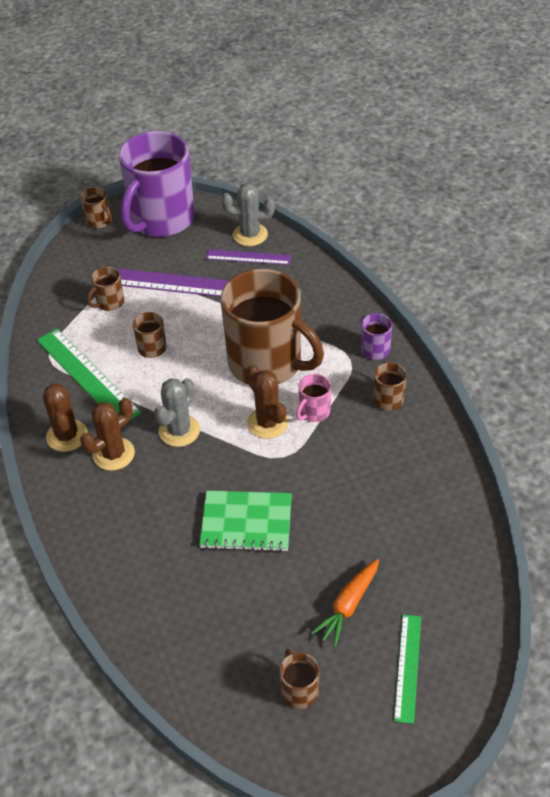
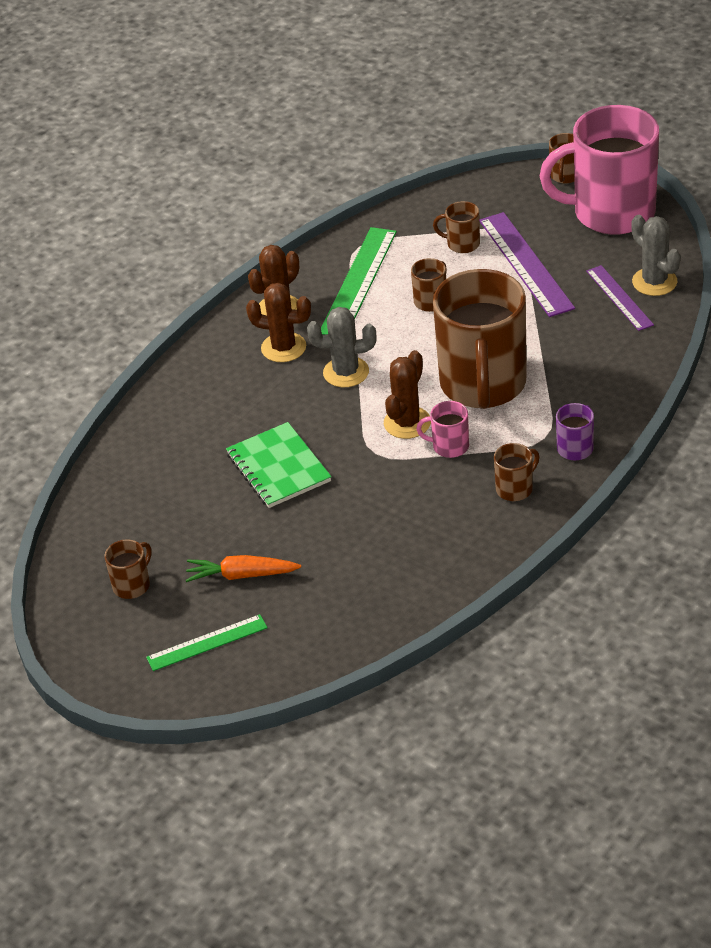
camera: 60 degrees right, 5 degrees down
purple mug [119,131,195,237] -> pink mug [539,105,659,235]

